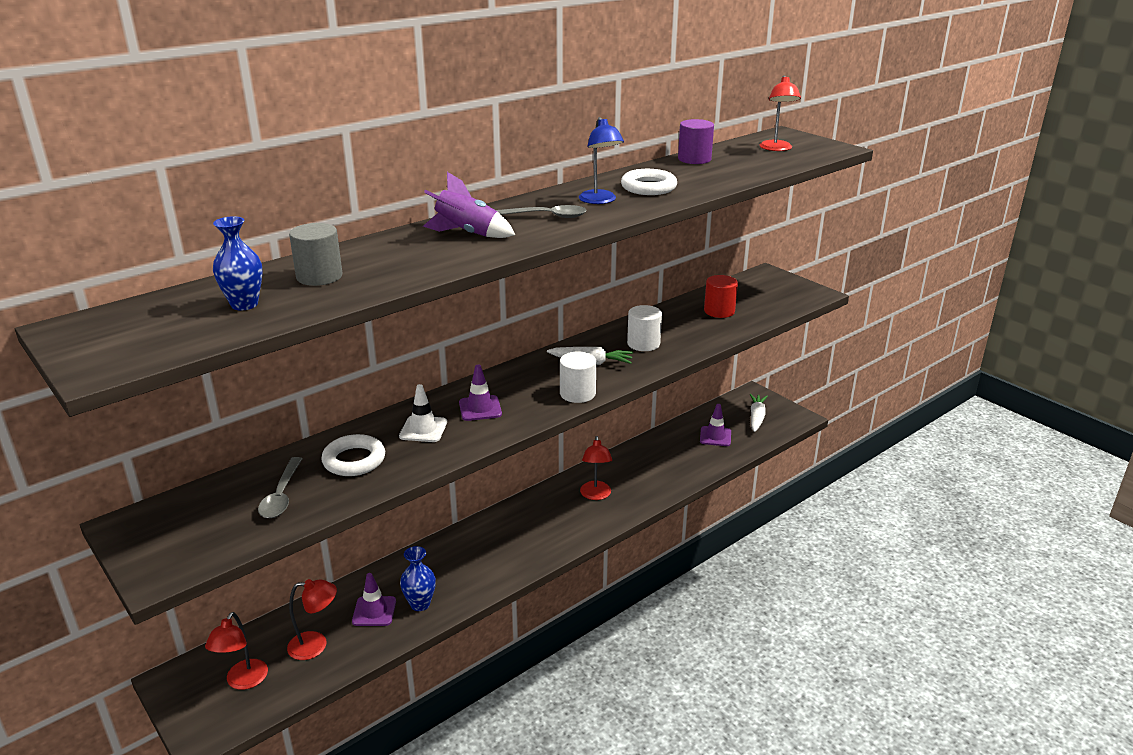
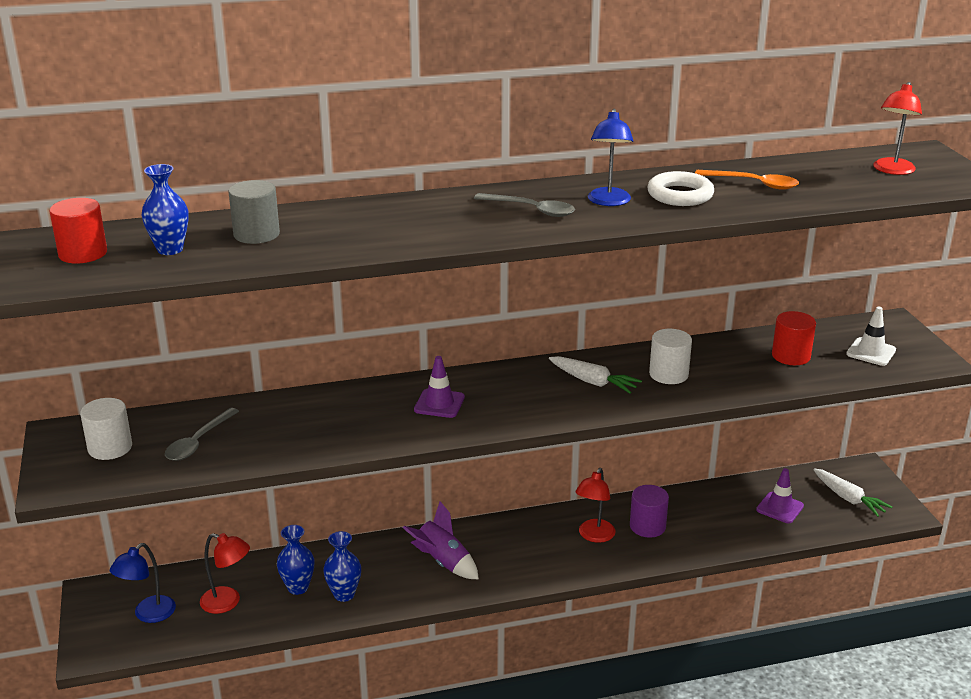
camera: 25 degrees right, 0 degrees up
red lamp [205,612,268,690] -> blue lamp [110,543,176,623]
white ring [321,434,385,476] -> none
purple traffic cone [352,573,396,626] -> blue vase [277,525,315,595]
white traffic cone [399,384,447,442] -> white traffic cone moved to [846,306,896,366]
purple rocket [423,172,515,238] -> purple rocket moved to [403,501,479,579]
white cylinder [560,352,596,403] -> white cylinder moved to [80,398,132,460]
purple cylinder [678,119,714,164] -> purple cylinder moved to [630,485,669,538]
white carrot [750,394,768,432] -> white carrot turned 105 degrees clockwise [813,468,892,517]
none -> red cylinder [50,198,107,264]
none -> orange spoon [695,170,799,190]

